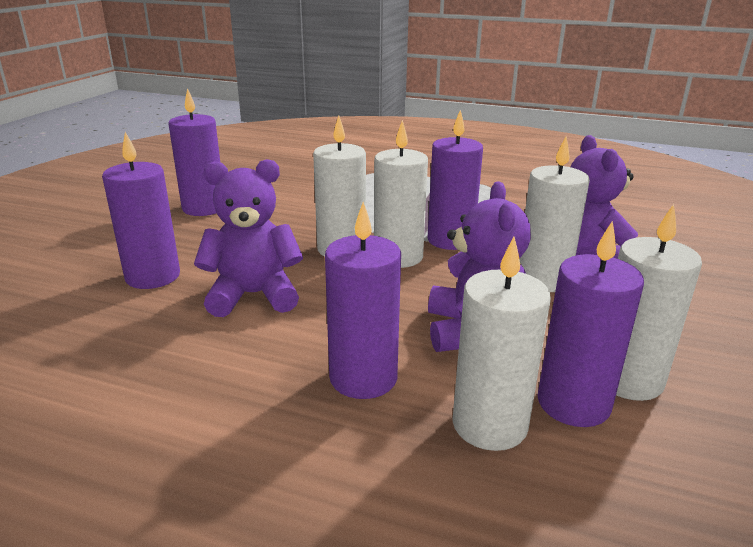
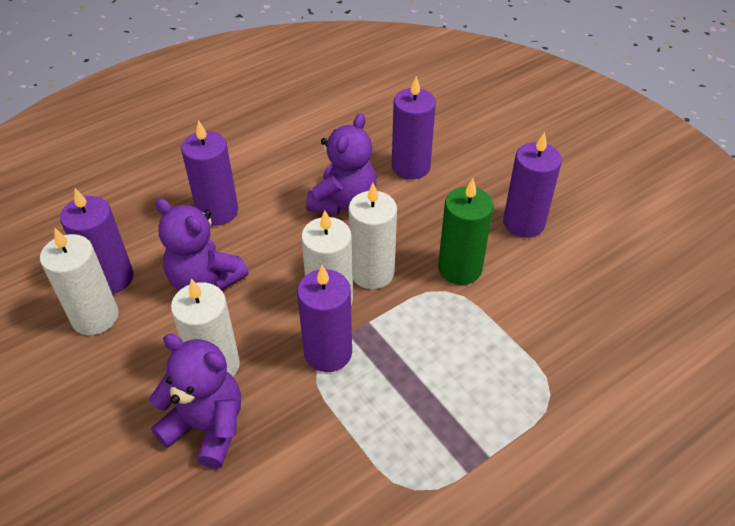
camera: 125 degrees right, 20 degrees up
white candle [452,237,551,451] -> none
none -> green candle [438,178,493,285]

